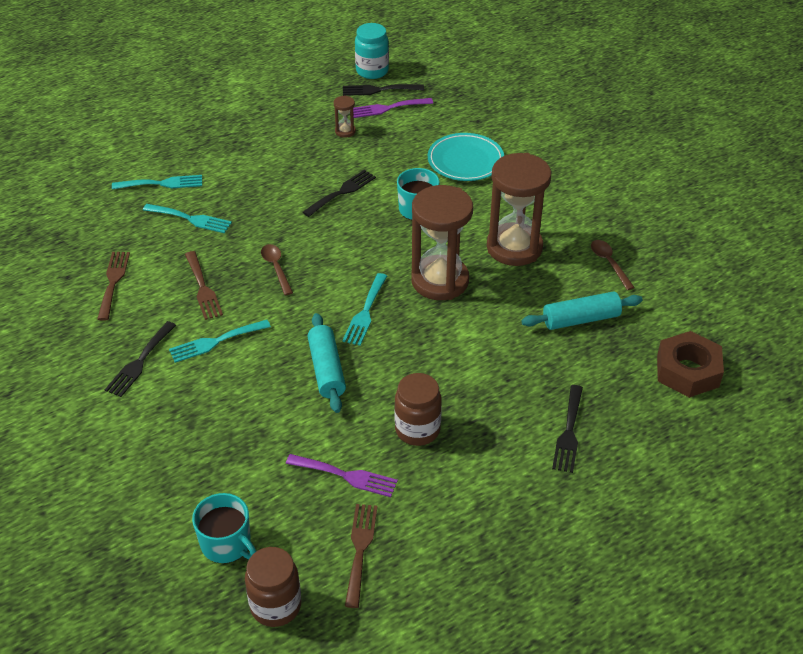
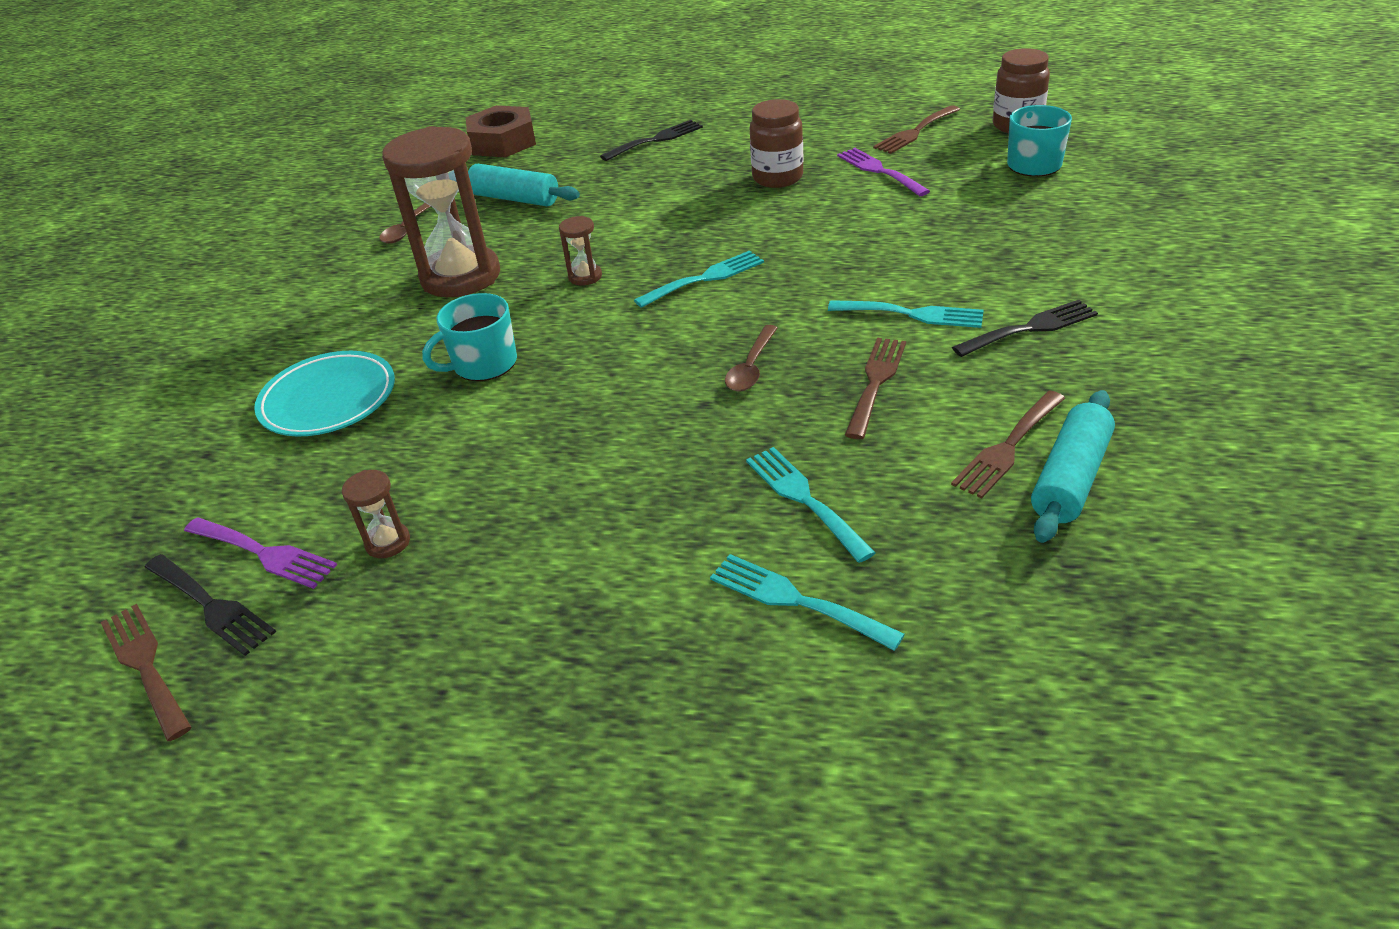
camera: 135 degrees left, 5 degrees down
black fork [303,170,376,217] -> none
turquoise rolling pin [308,313,346,413] -> turquoise rolling pin moved to [1031,390,1115,543]
turquoise jar [355,23,389,79] -> brown fork [101,604,191,741]
brown hourglass [411,185,473,300] -> brown hourglass [559,216,602,285], size x0.41

